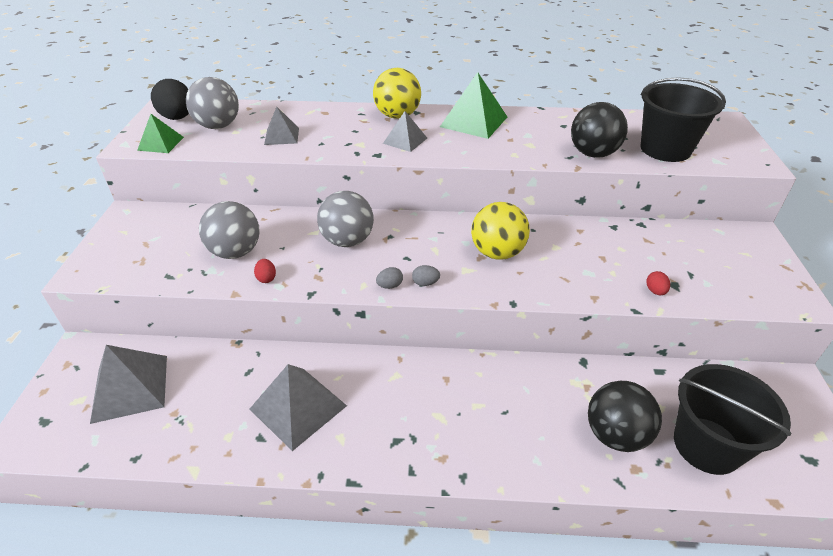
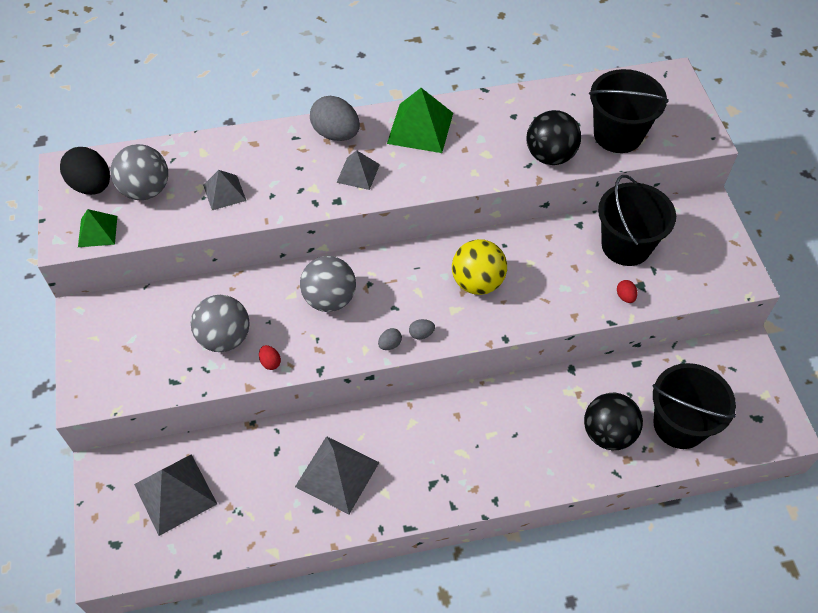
camera: 15 degrees left, 15 degrees up
yellow ball [373,68,421,119] -> grey egg [310,96,360,141]
none -> black bucket [598,175,676,266]

